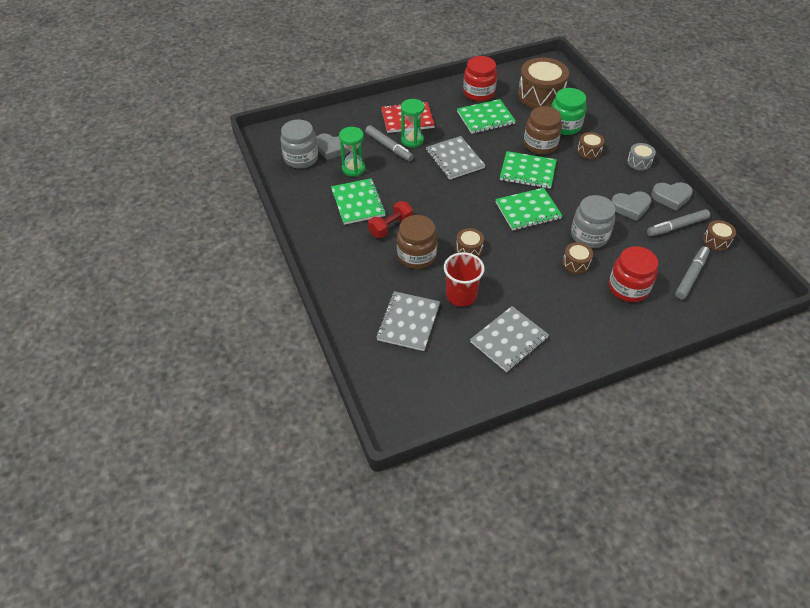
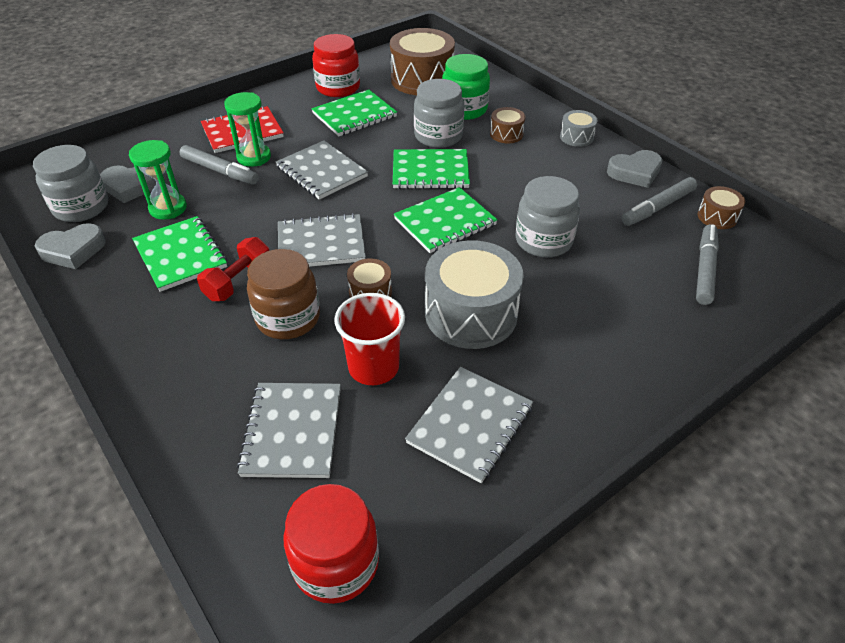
camera: 15 degrees left, 5 degrees down
brown jar [524,106,562,155] -> grey jar [414,79,464,148]
brown drum [562,242,593,274] -> none
red jar [609,246,658,302] -> red jar moved to [284,484,379,604]
grey heart [612,191,652,221] -> grey heart moved to [35,223,106,269]
none -> grey notebook [278,213,366,267]
none -> grey drum [425,240,524,349]

